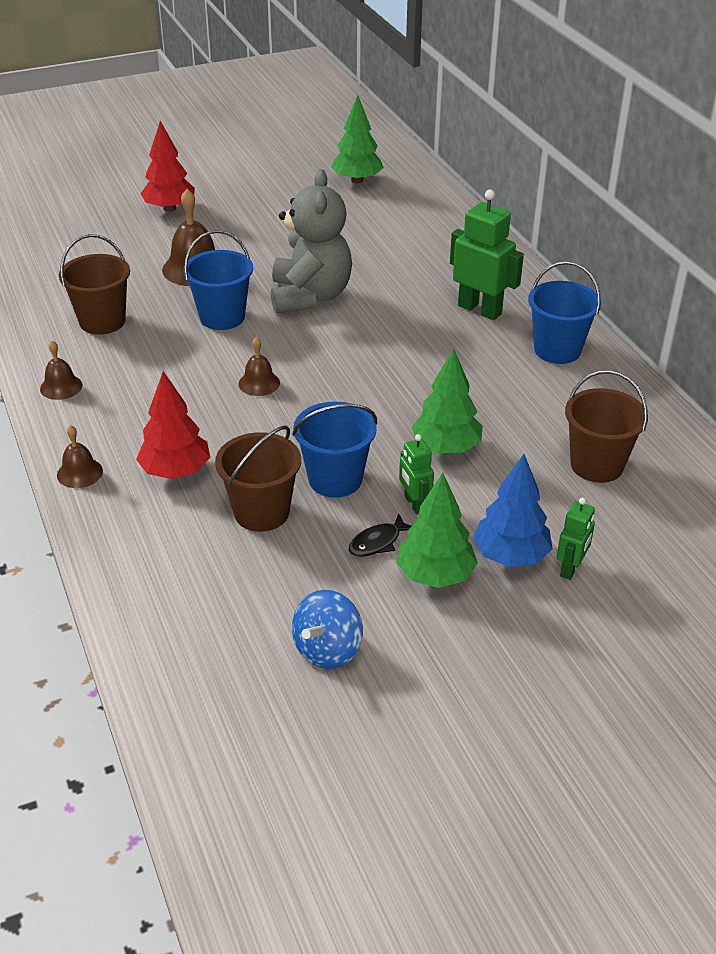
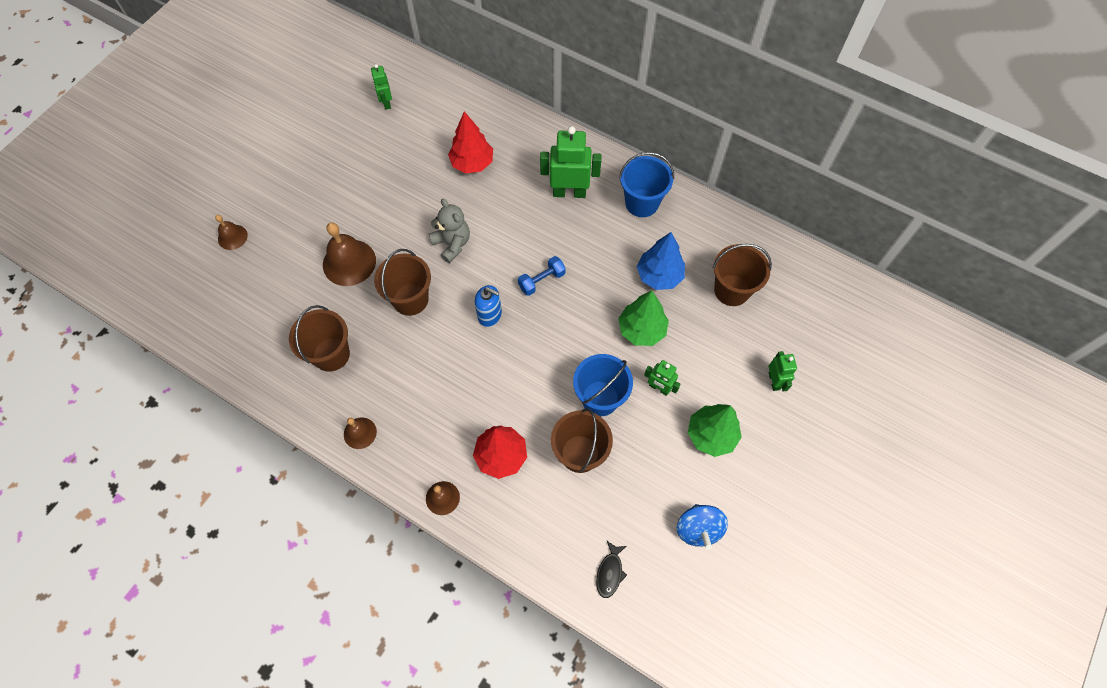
camera: 35 degrees left, 25 degrees up
red tree [140,121,195,212] -> red tree moved to [448,111,493,174]
blue bucket [183,230,253,330] -> brown bucket [374,249,431,316]
brown bell [238,337,280,396] -> brown bell moved to [215,215,248,250]
grey teddy bear [271,169,352,314] -> grey teddy bear [429,199,470,263], size x0.60
green tree [331,95,384,183] -> green robot [371,64,392,110]
black fish [349,514,411,557] -> black fish moved to [596,541,627,598]
blue tree [473,454,553,567] -> blue tree moved to [637,232,685,290]
none -> blue soap dispenser [475,285,502,327]
none -> blue dumbbell [518,256,566,296]

